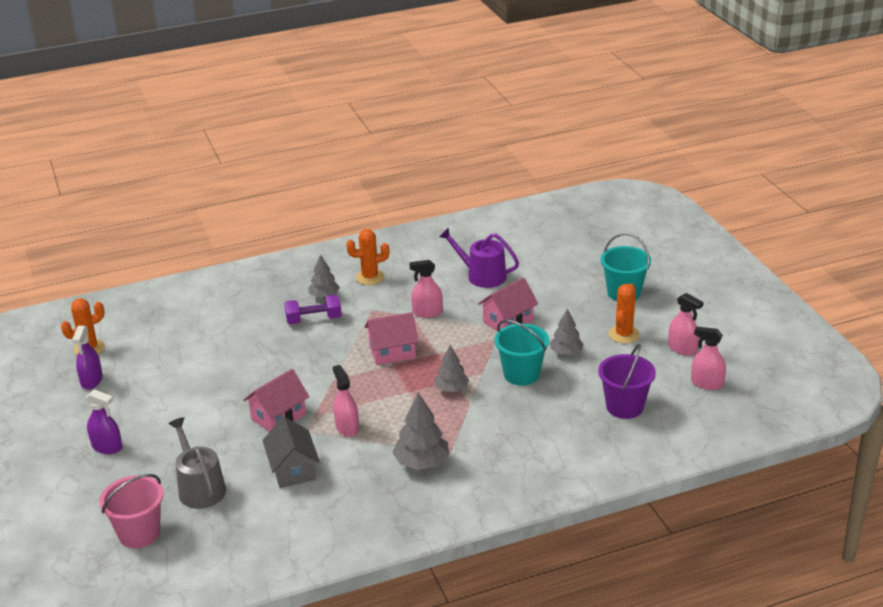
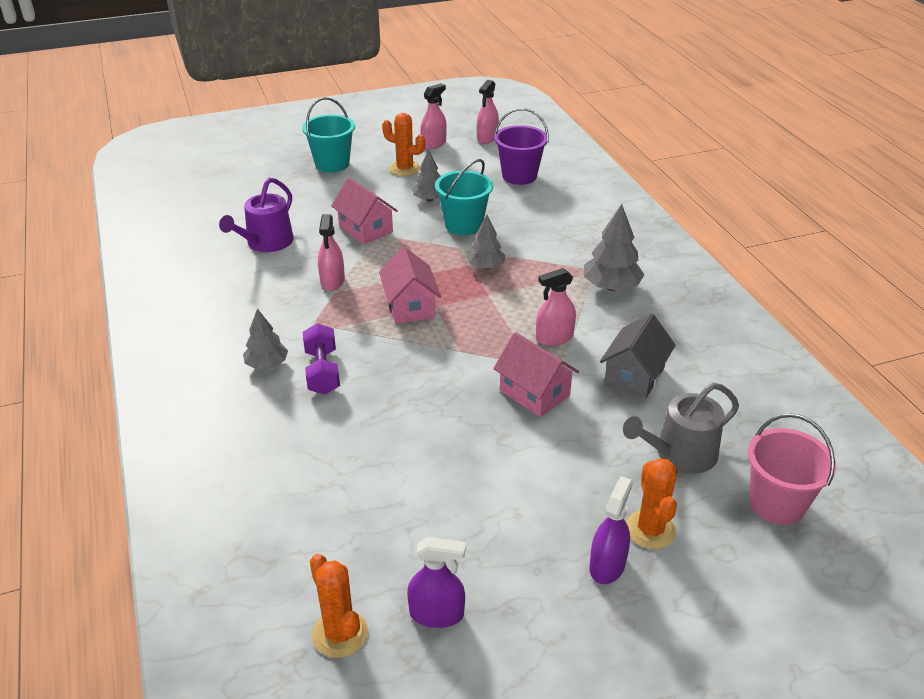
camera: 90 degrees left, 5 degrees up
grey house [262,417,320,488] -> grey house turned 45 degrees counterclockwise [600,313,676,399]
orange cactus [346,229,389,285] -> orange cactus moved to [626,458,677,549]

